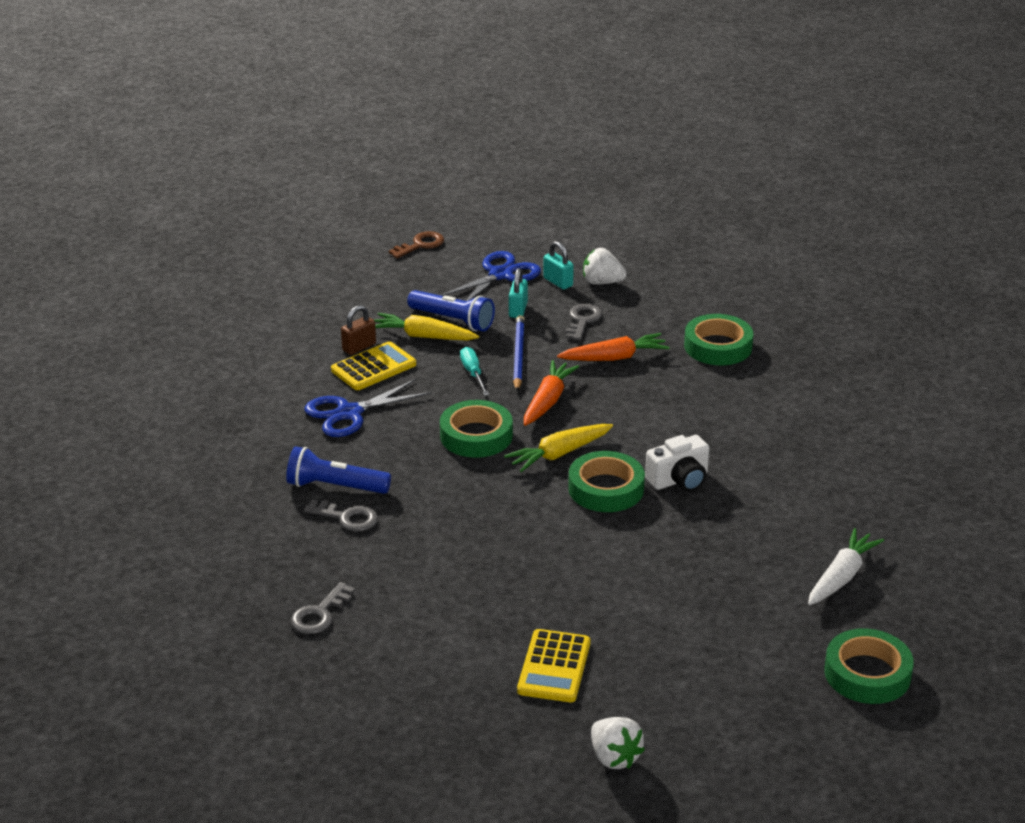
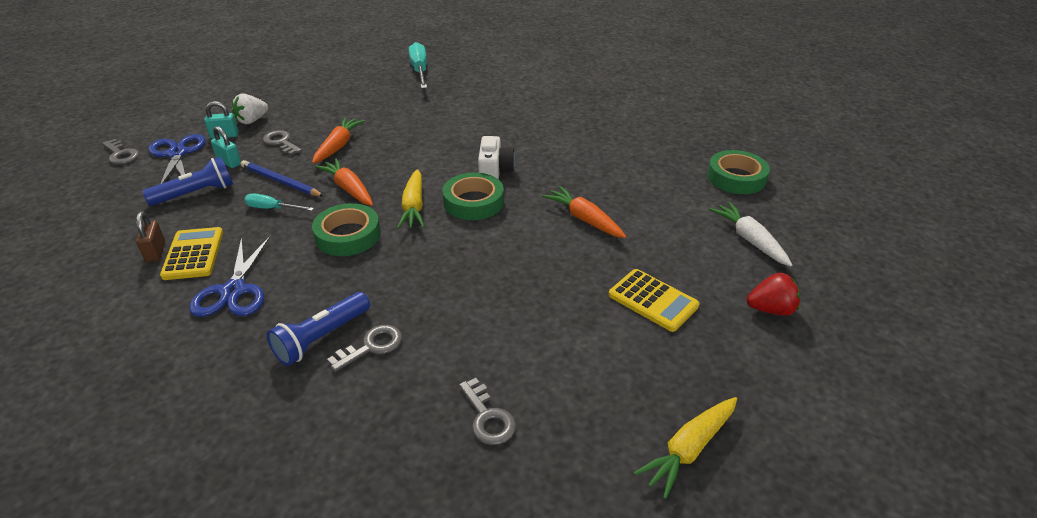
camera: 60 degrees left, 5 degrees up
yellow carrot [374,313,479,341] -> yellow carrot moved to [634,397,737,499]
brown key [389,231,444,258] -> none
white strawberry [591,717,645,769] -> red strawberry [746,273,800,316]
green tape [684,314,753,365] -> none
white carrot [808,528,884,605] -> white carrot moved to [709,202,792,266]
none -> grey key [103,139,139,164]
none -> turquoise screwdriver [409,42,427,88]
none -> orange carrot [542,186,626,238]

